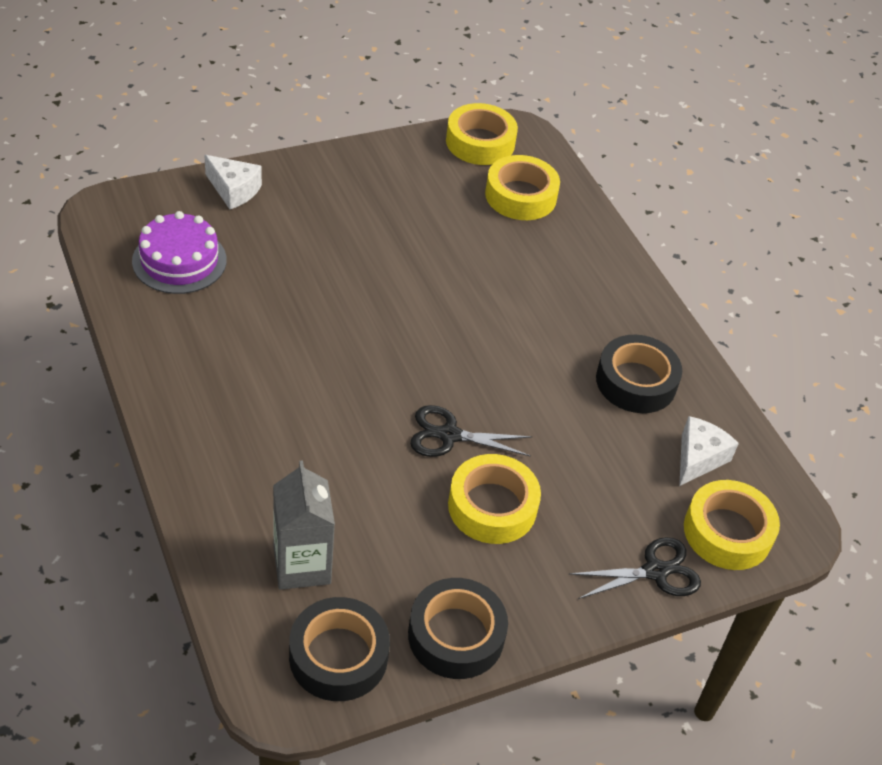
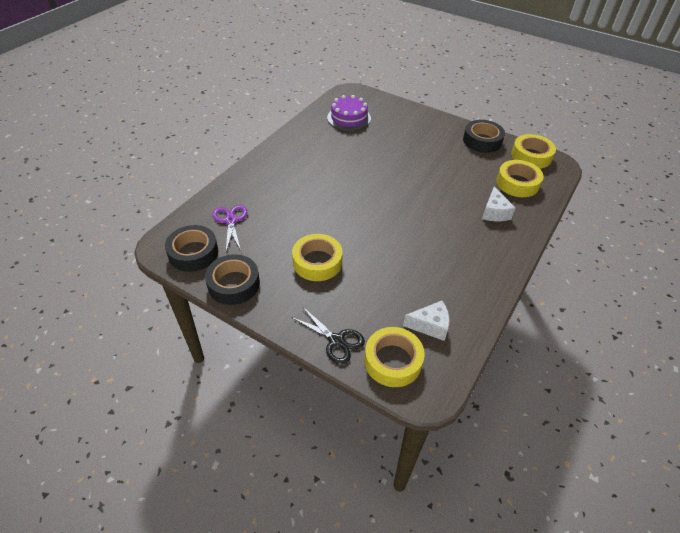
camera: 60 degrees right, 0 degrees up
white cheese [204,155,262,209] -> white cheese moved to [482,187,515,221]
grey carton [273,460,335,590] -> purple scissors [213,205,247,251]
black scissors [410,405,533,457] -> none
black tape [596,335,682,413] -> black tape moved to [463,120,505,153]

